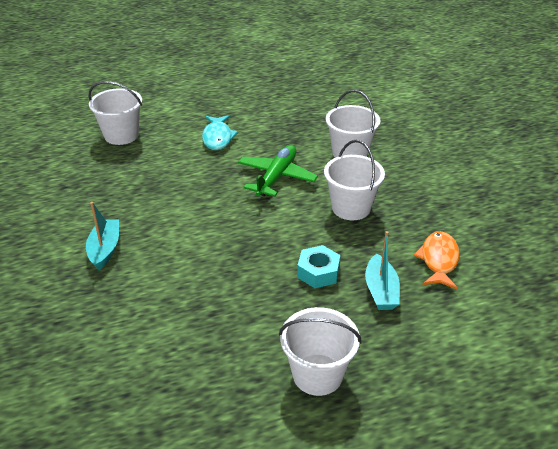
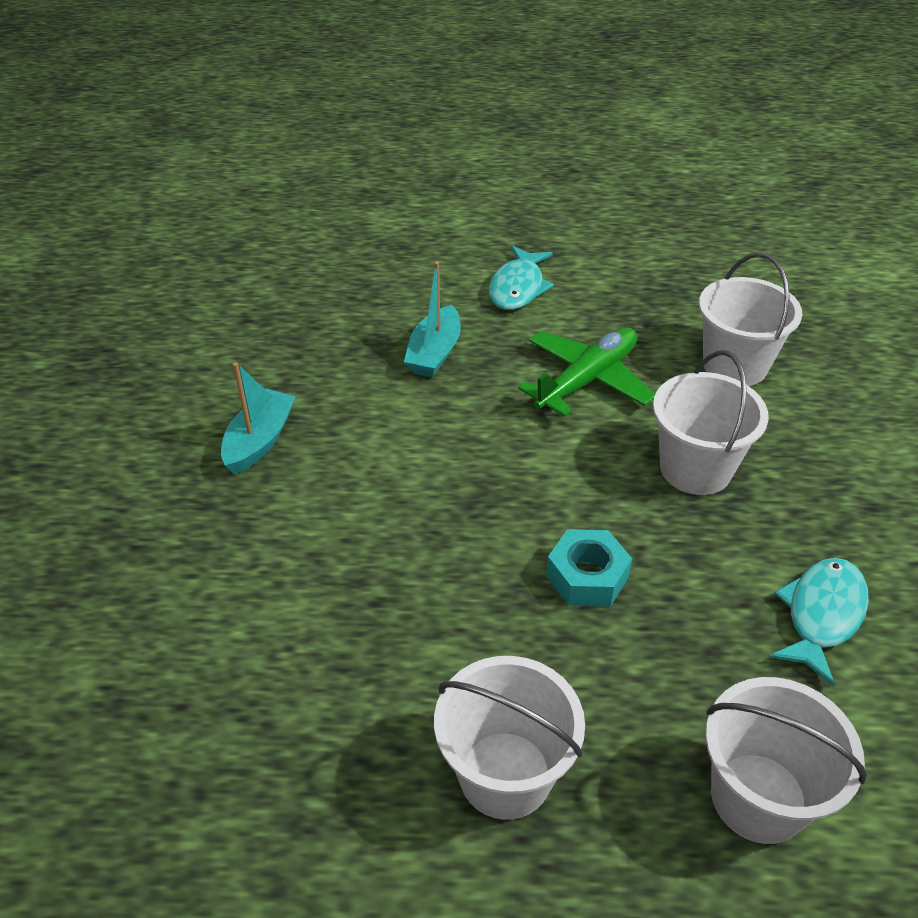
camera: 20 degrees right, 5 degrees up
white bucket [88,81,142,145] -> white bucket moved to [705,677,867,844]
turquoise boat [365,231,400,310] -> turquoise boat moved to [404,261,461,377]
orange fish [413,231,460,289] -> turquoise fish [769,558,869,687]

